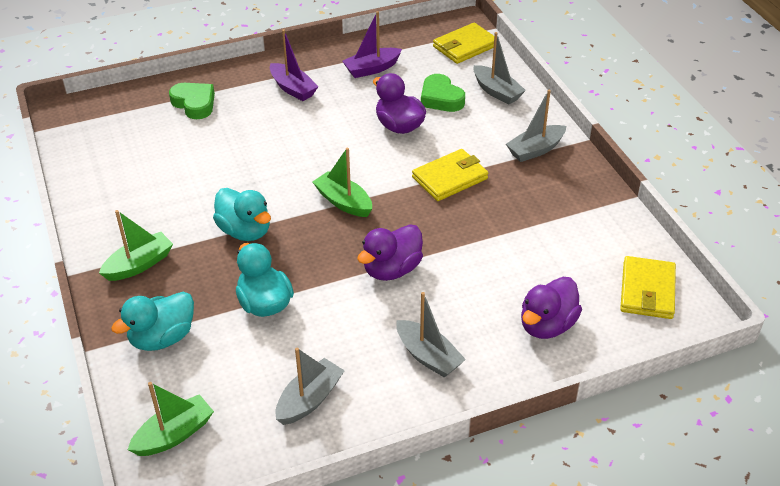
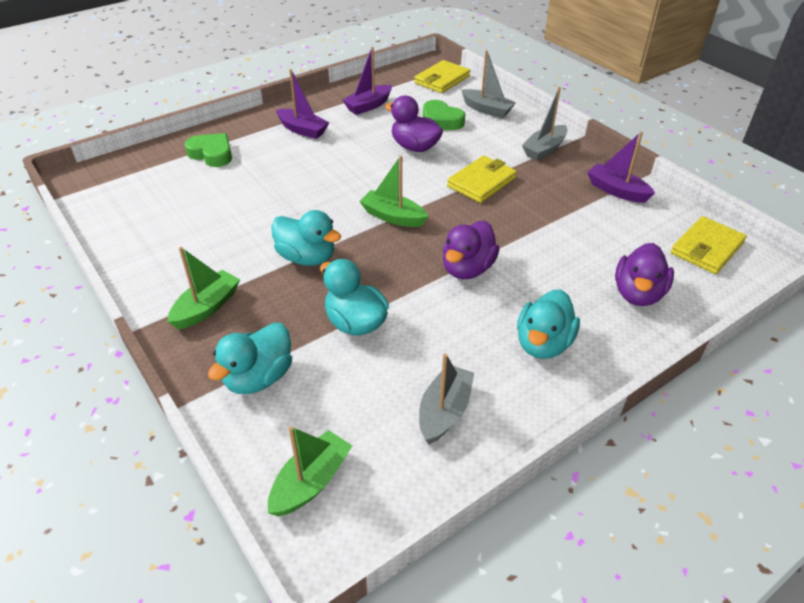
camera: 15 degrees left, 0 degrees up
grey boat [396,292,466,378] -> turquoise duck [517,289,580,359]
yellow wallet [620,256,676,319] -> yellow wallet turned 45 degrees clockwise [671,216,747,274]
none -> purple boat [587,131,655,203]

